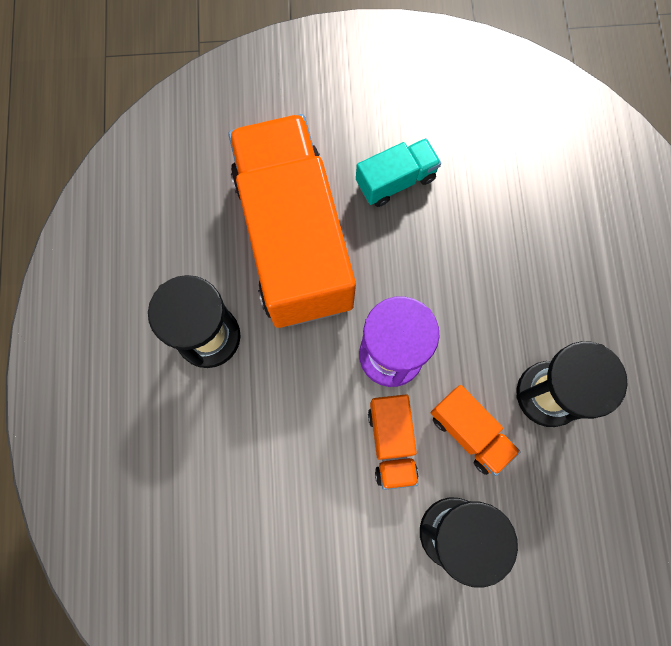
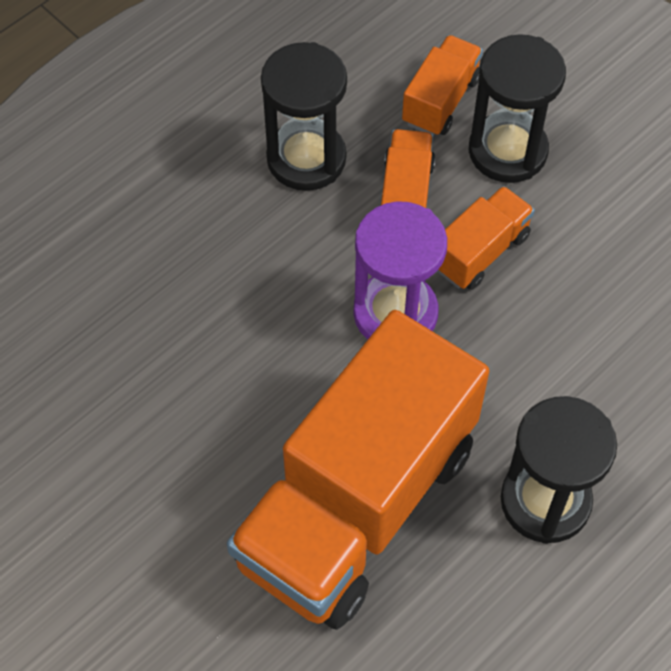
camera: 130 degrees left, 15 degrees down
turquoise truck [356,138,441,207] -> none
none -> orange truck [402,35,483,136]

